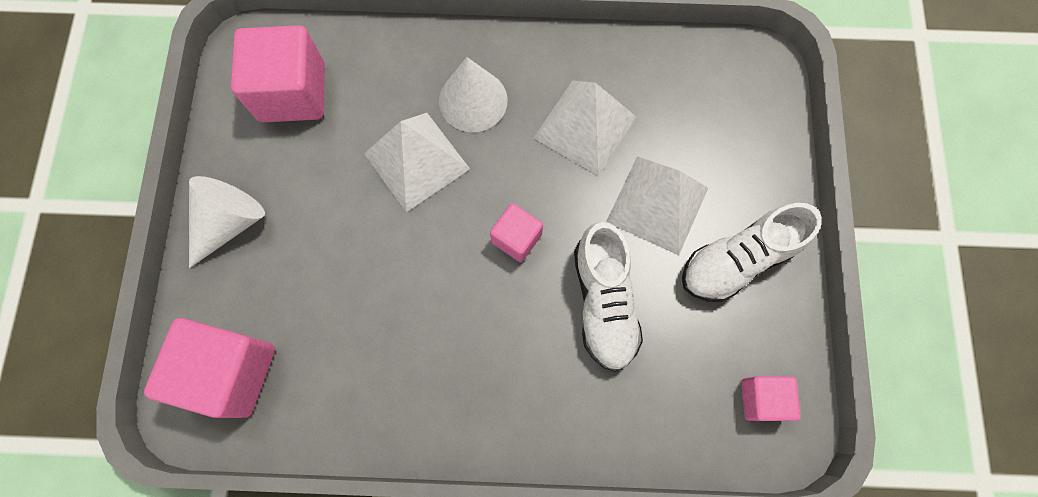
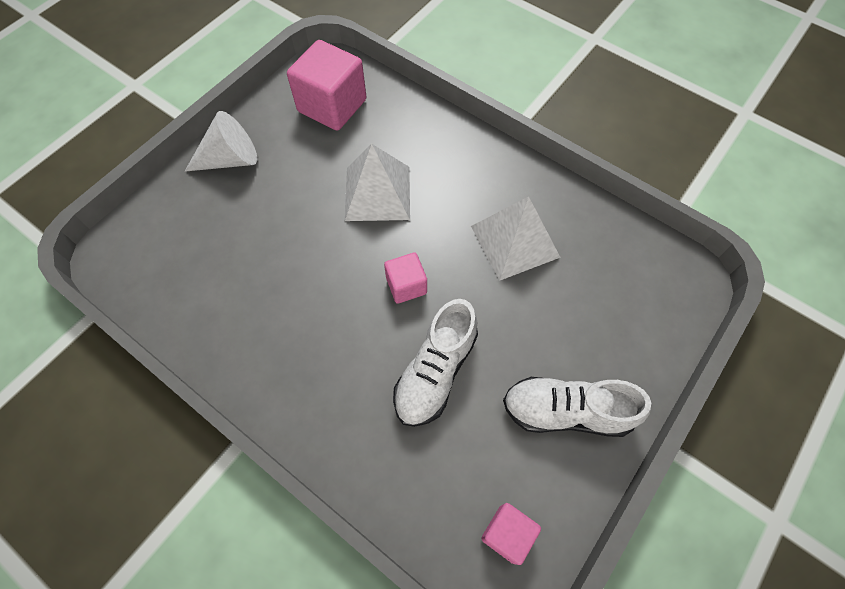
camera: 35 degrees right, 10 degrees down
pink cube [144,318,275,418] -> none
white cone [439,57,508,132] -> none
white pyramid [606,156,708,255] -> none

